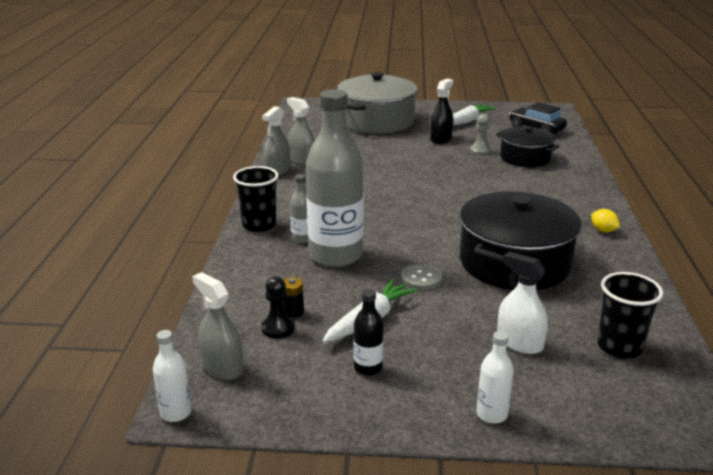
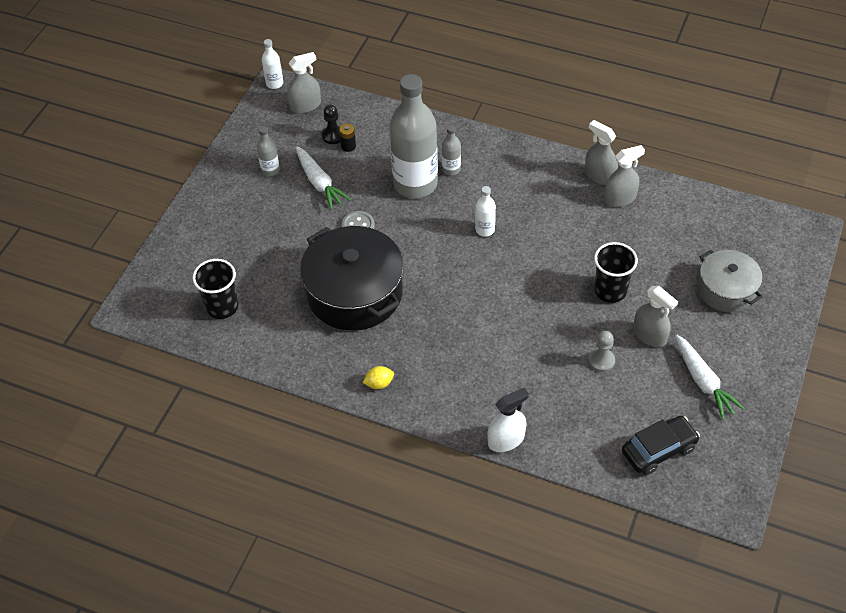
camera: 110 degrees right, 25 degrees up
black cup [233,166,279,232] -> black cup moved to [594,242,638,303]
grey pot [337,72,418,134] -> grey pot [698,250,763,312], size x0.60
black bottle [354,289,384,376] -> grey bottle [257,126,280,176]
black spray bottle [430,79,453,144] -> grey spray bottle [633,286,678,348]
white bottle [476,331,514,424] -> white bottle moved to [475,186,496,237]
black pot [496,126,560,167] -> none
white spray bottle [497,252,548,354] -> white spray bottle moved to [487,388,529,452]

